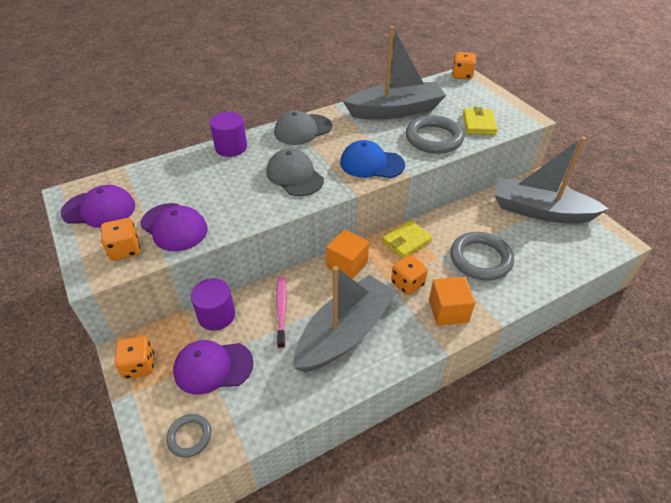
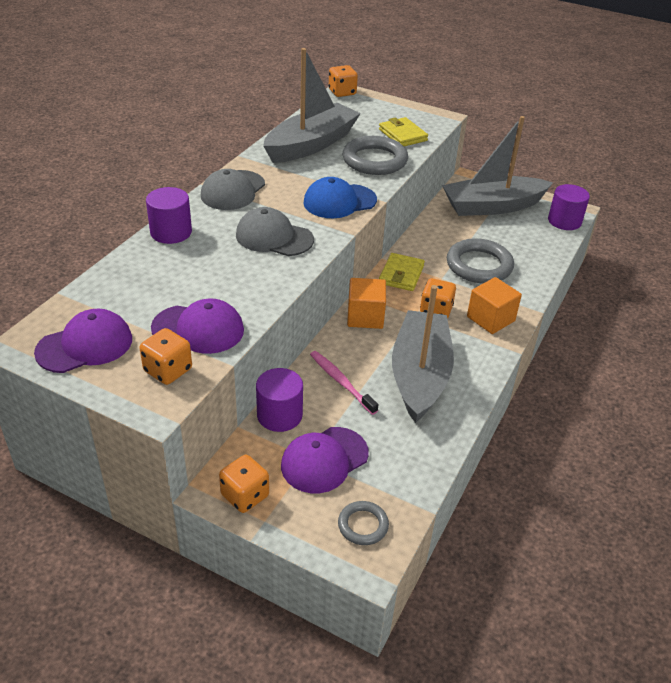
camera: 35 degrees left, 5 degrees down
none -> purple cylinder [548,184,590,230]

